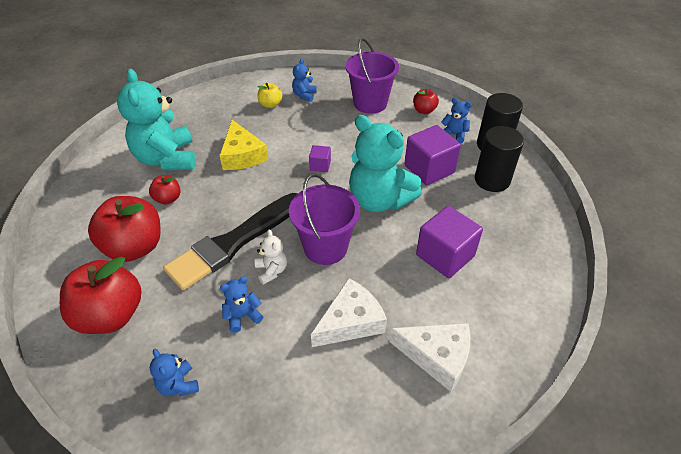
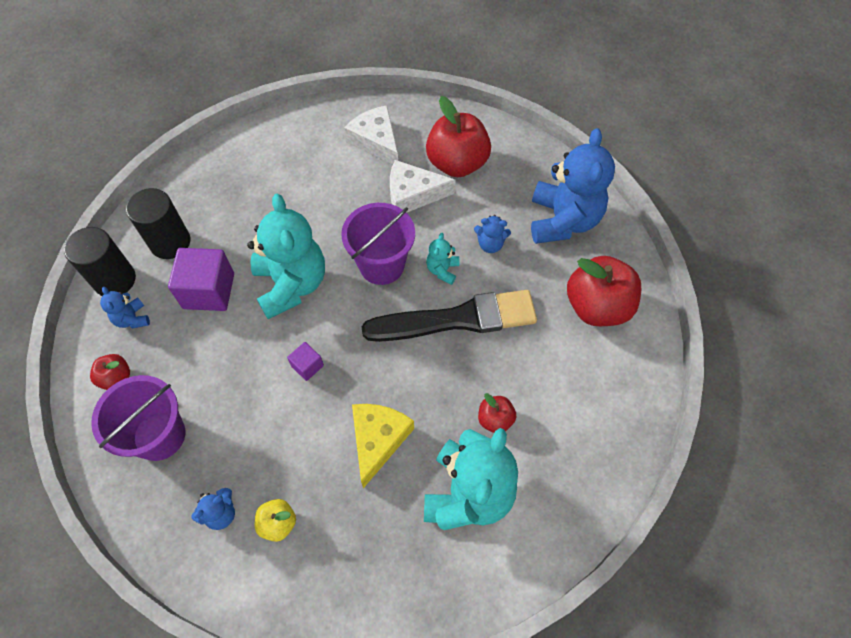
camera: 145 degrees left, 15 degrees up
red apple [88,196,161,262] -> red apple moved to [426,96,491,177]
blue teddy bear [149,348,199,396] -> blue teddy bear [531,128,615,244], size x2.26
white teddy bear [255,229,287,285] -> turquoise teddy bear [426,233,459,285]
purple cube [416,206,483,278] -> none

